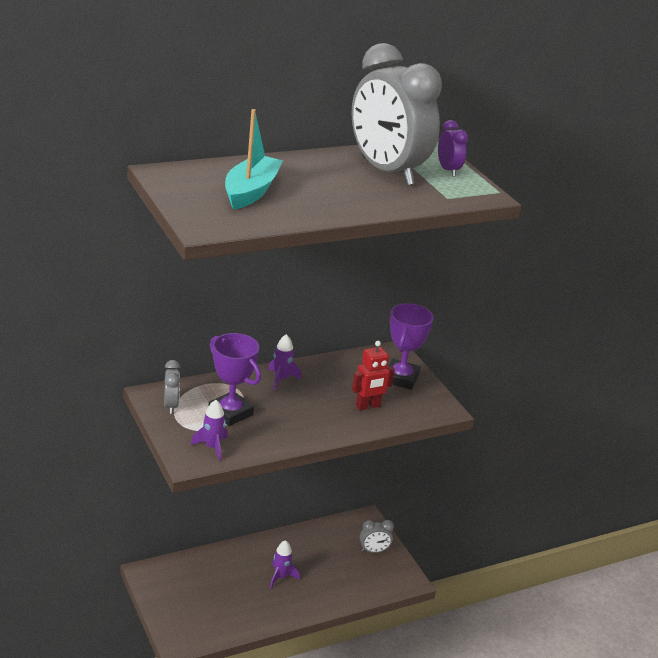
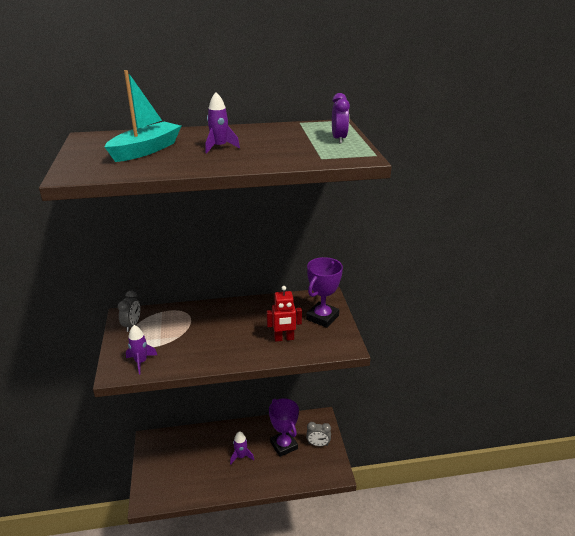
camera: 20 degrees right, 0 degrees up
purple trophy [208,333,261,426] -> purple trophy moved to [269,398,299,457]
purple rocket [268,334,301,390] -> purple rocket moved to [206,92,240,154]
grey clock [351,43,442,185] -> none

